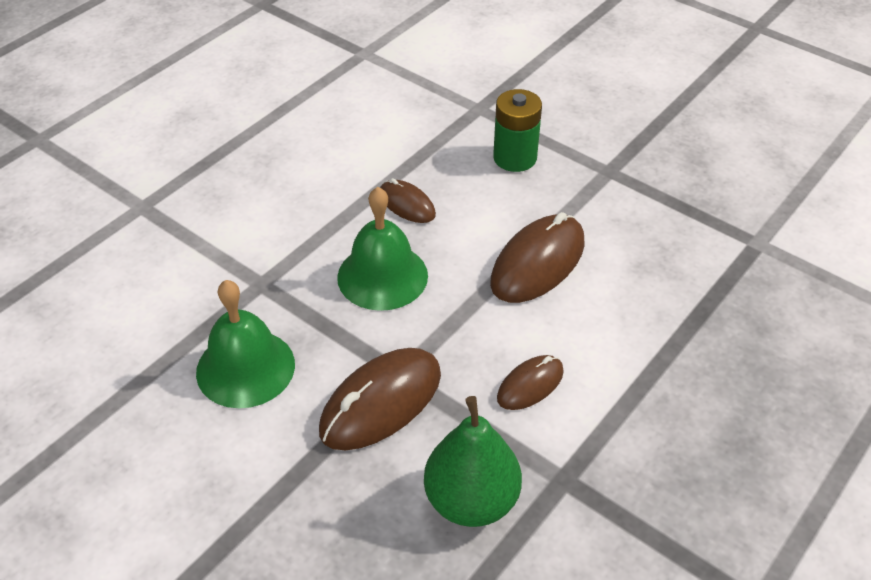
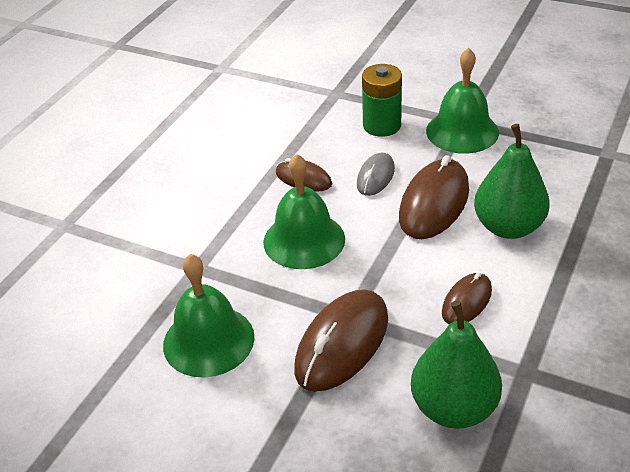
camera: 10 degrees left, 5 degrees down
none -> grey mouse [357,153,395,196]
none -> green bell [426,48,499,154]
none -> green pear [474,124,550,239]

